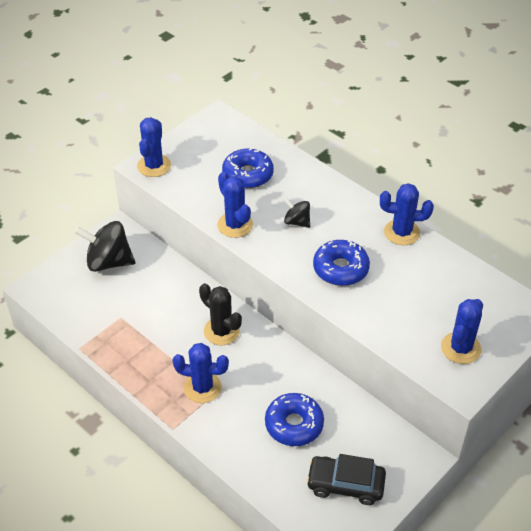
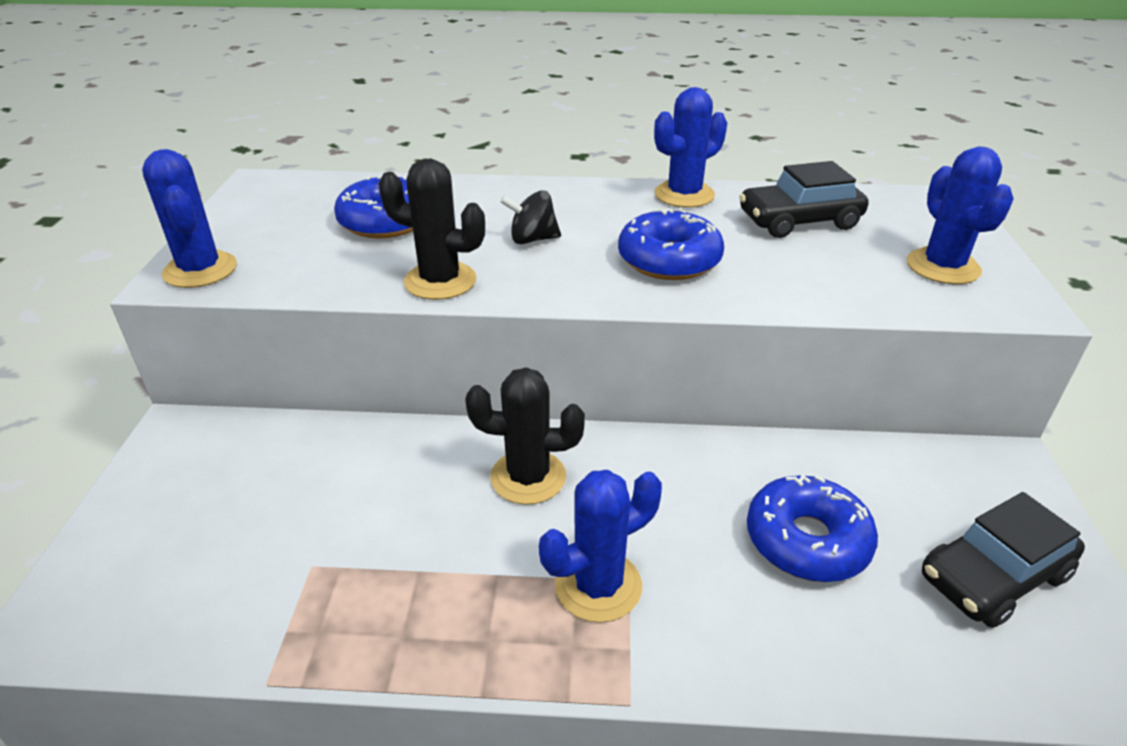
camera: 40 degrees left, 10 degrees down
black spinning top [74,221,135,272] -> none
blue cactus [217,172,253,238] -> black cactus [379,158,485,300]
none -> black car [739,161,869,238]

